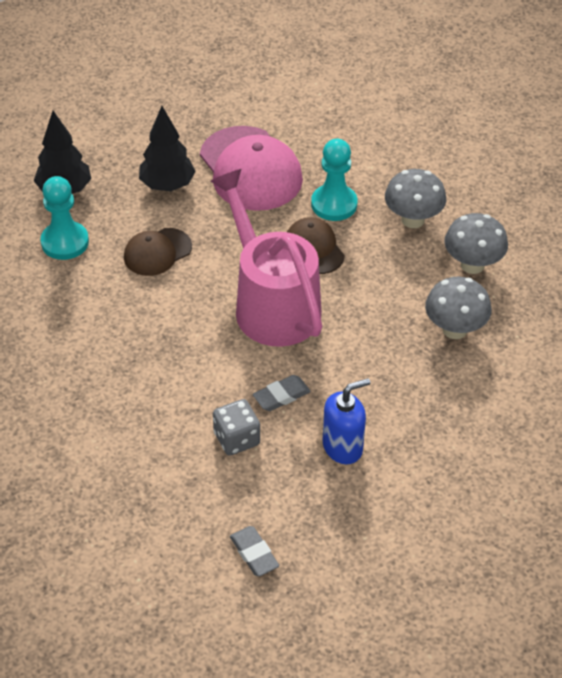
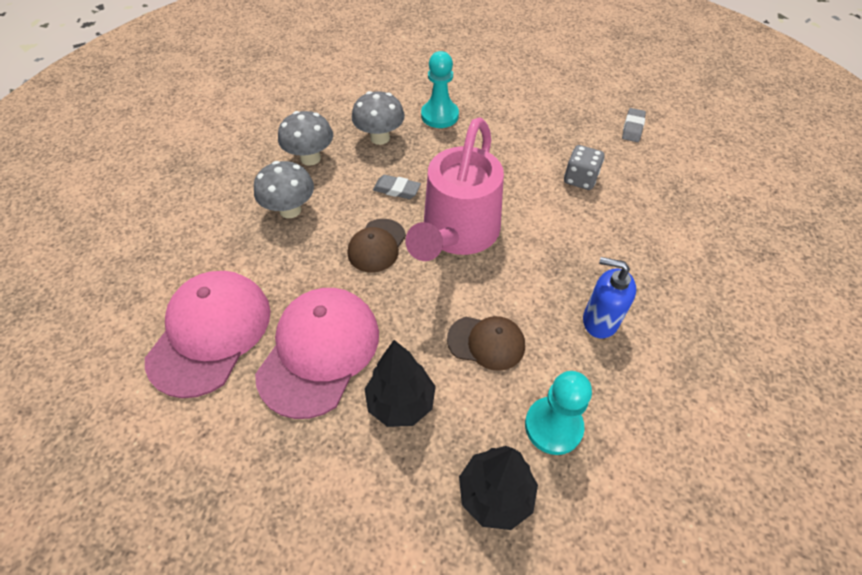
camera: 130 degrees left, 5 degrees up
grey eraser [253,375,311,411] -> grey eraser moved to [373,175,421,199]
turquoise pawn [311,139,357,221] -> turquoise pawn moved to [421,51,459,128]
blue soap dispenser [323,378,370,464] -> blue soap dispenser moved to [583,257,636,338]
none -> pink cap [145,271,271,398]

